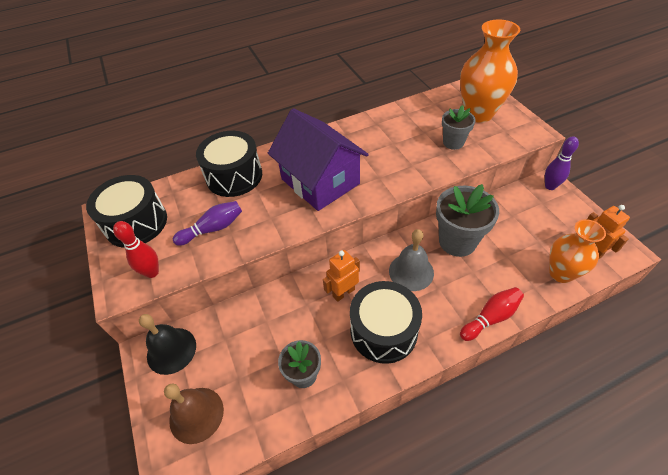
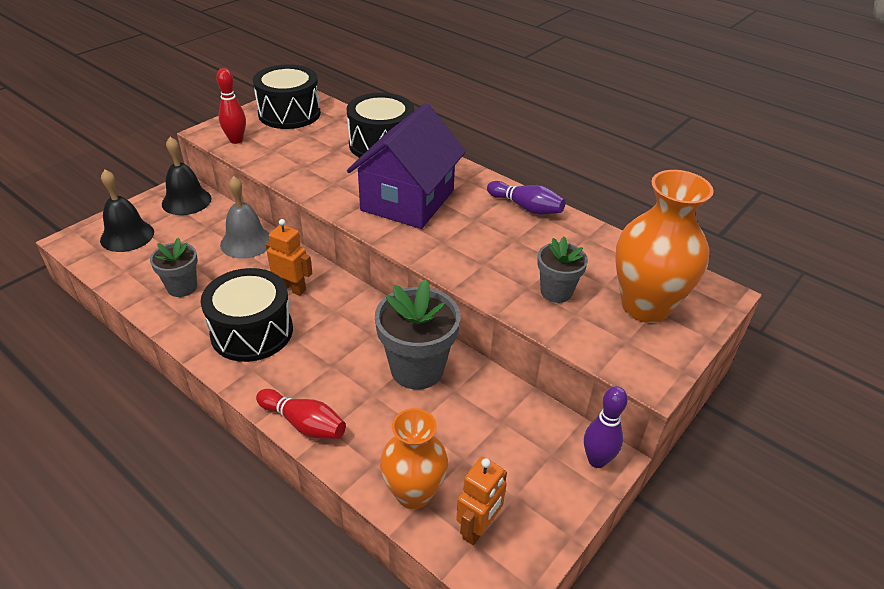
camera: 60 degrees right, 10 degrees down
brown bell [164,384,224,444] -> black bell [100,170,154,252]
purple bowling pin [173,201,242,246] -> purple bowling pin moved to [487,181,565,215]
grey bell [389,229,434,291] -> grey bell moved to [220,176,270,259]

